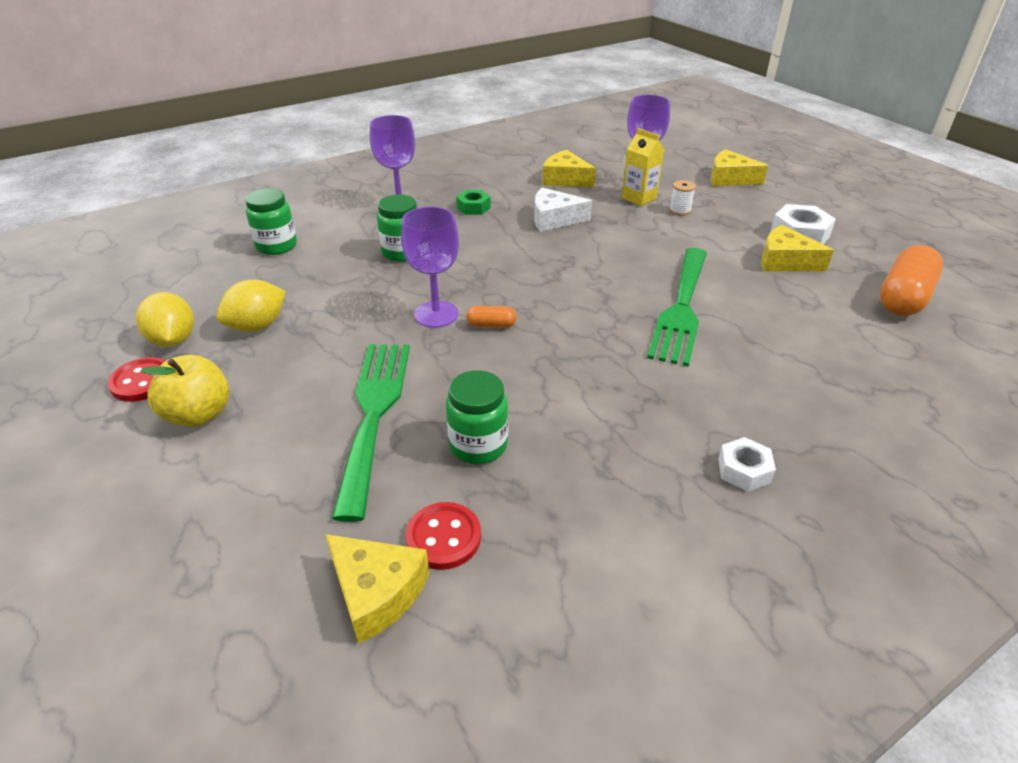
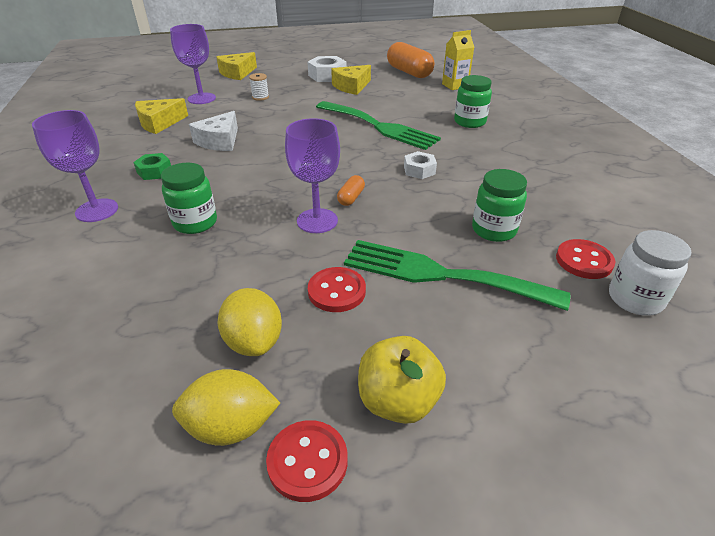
camera: 70 degrees left, 0 degrees up
green jar [245,189,297,255] -> green jar moved to [454,75,492,128]
yellow cheese [325,534,429,644] -> white jar [609,230,692,316]
yellow carton [622,128,664,206] -> yellow carton moved to [442,30,474,90]
white nut [718,437,776,492] -> white nut moved to [404,151,437,179]
none -> red button [308,267,366,312]

